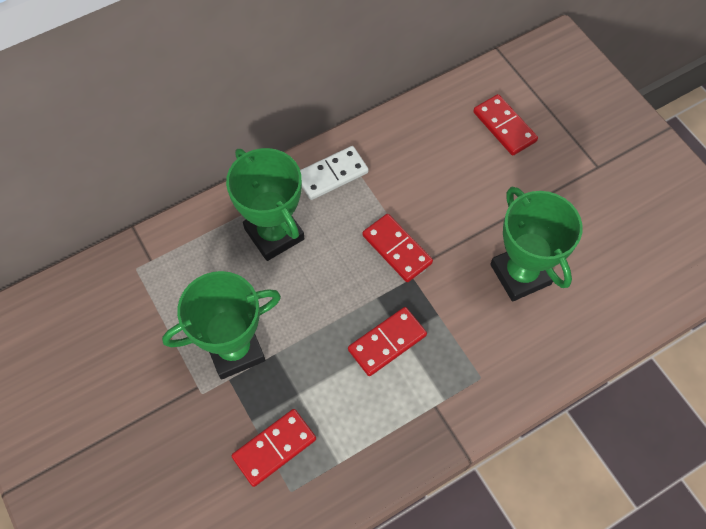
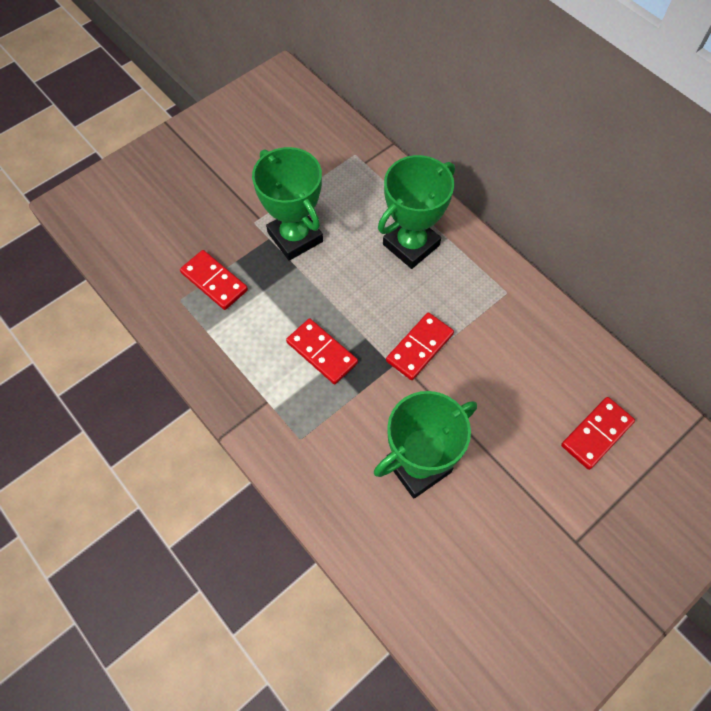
camera: 80 degrees right, 0 degrees up
white domino [300,146,369,200] -> none

